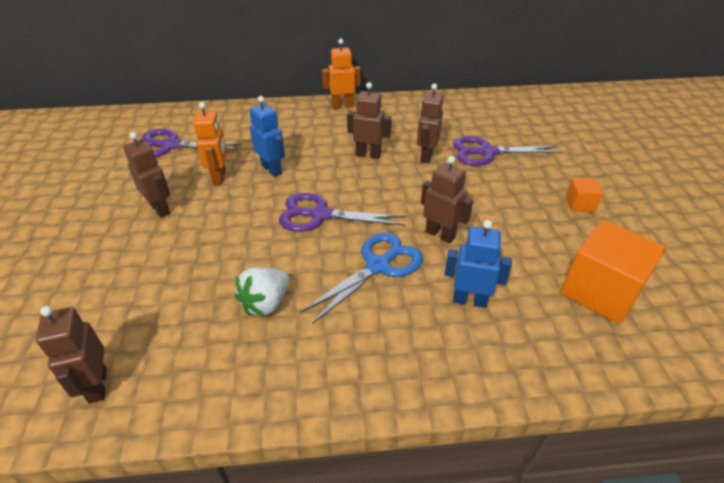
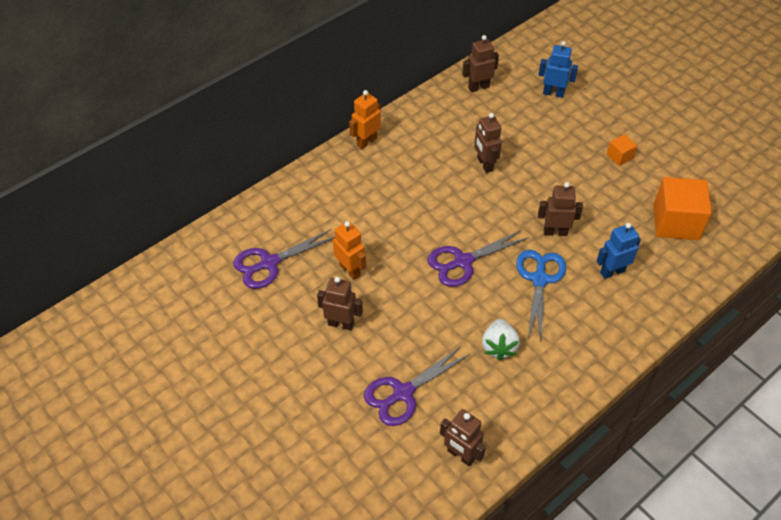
camera: 35 degrees left, 10 degrees up
blue robot [249,96,285,177] -> blue robot moved to [538,41,578,98]
brown robot [347,82,392,159] -> brown robot moved to [462,35,499,92]
purple scissors [453,136,562,166] -> purple scissors moved to [364,346,470,426]

